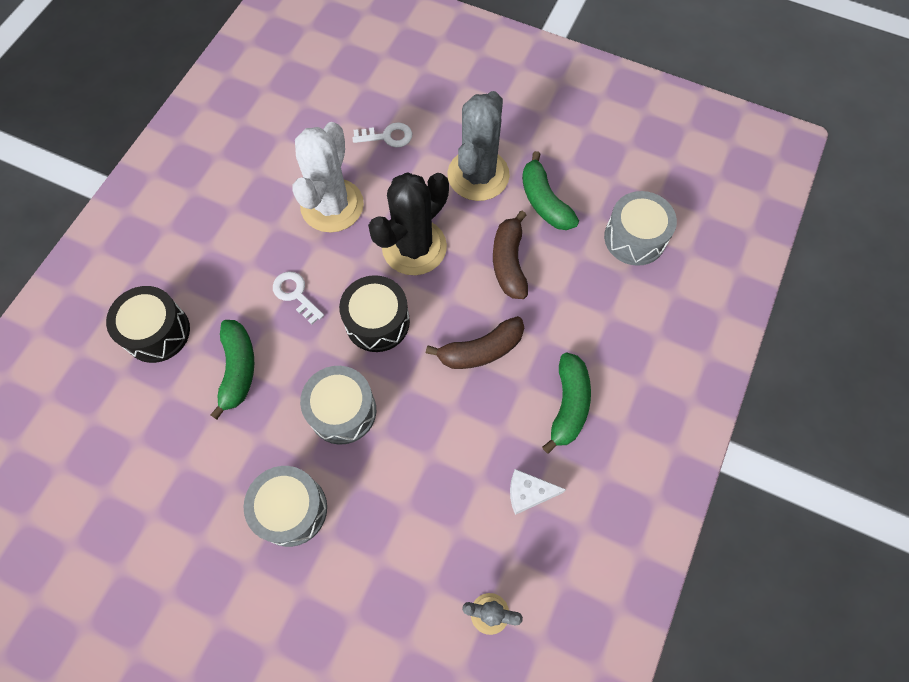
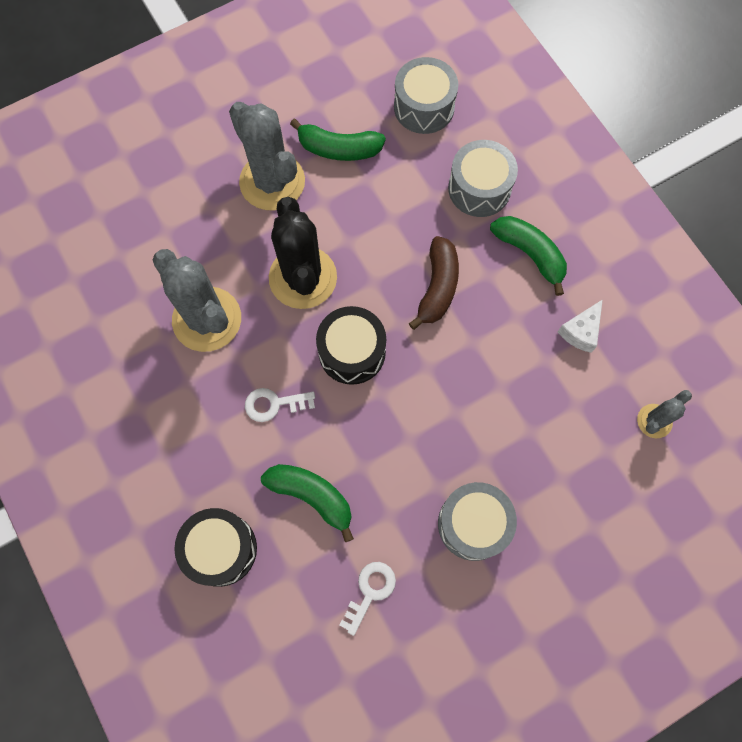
camera: 55 degrees left, 5 degrees up
white cactus [292,122,364,233] -> grey cactus [153,249,241,352]
grey drum [300,366,376,445] -> grey drum moved to [448,140,518,217]
white key [353,122,412,148] -> white key moved to [340,562,396,636]
brown banana [493,211,528,299] -> none

